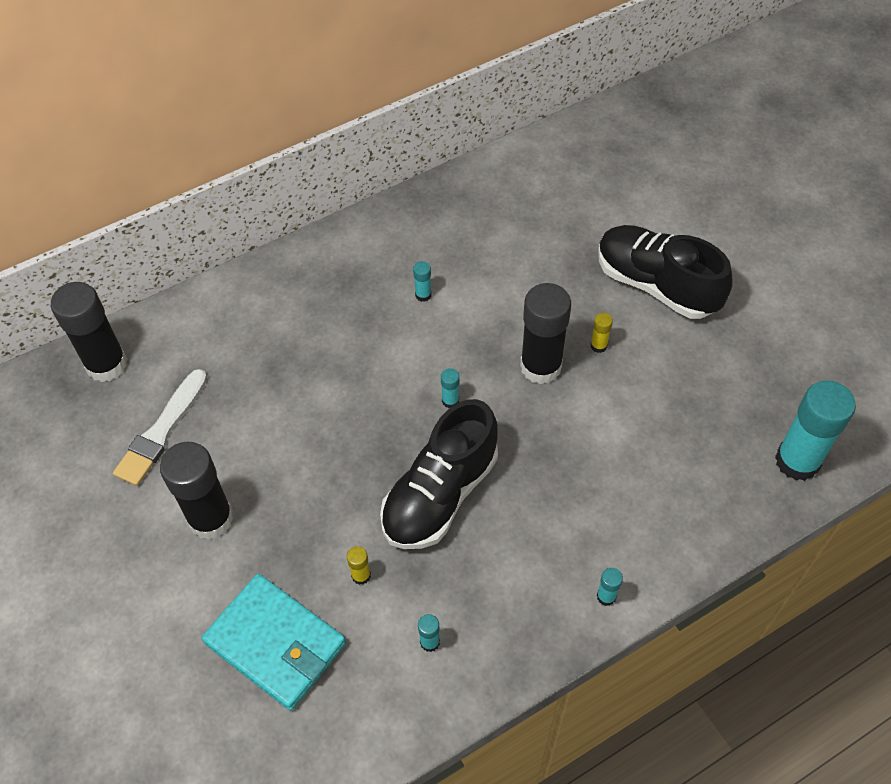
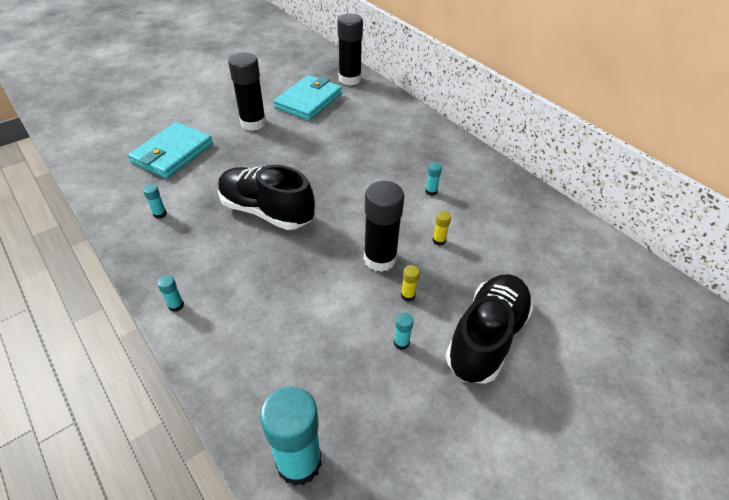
camera: 80 degrees right, 10 degrees down
white brush [113,369,207,486] -> turquoise wallet [274,75,342,121]
yellow glue stick [347,546,371,585] -> yellow glue stick moved to [432,211,451,246]
turquoise glue stick [441,368,459,408] -> turquoise glue stick moved to [394,313,414,350]

